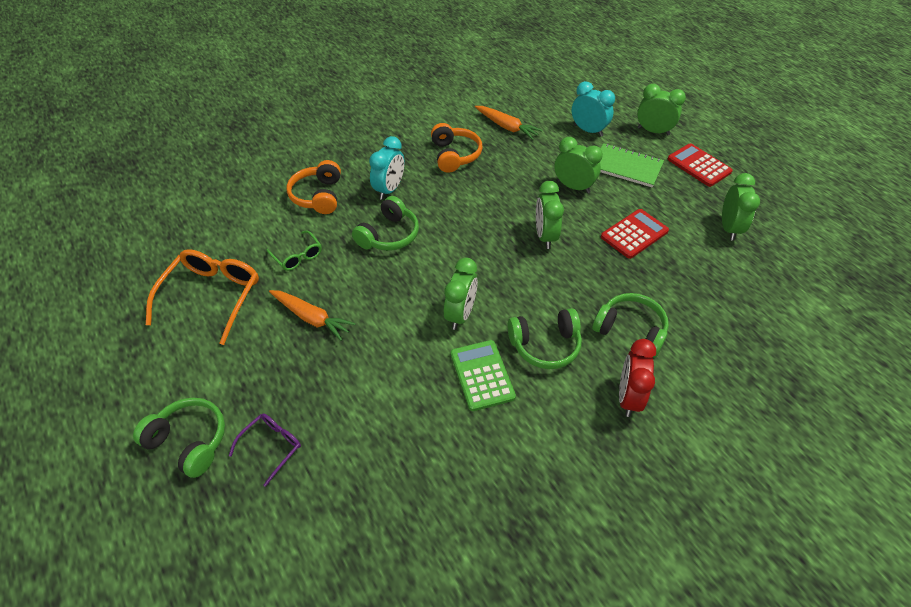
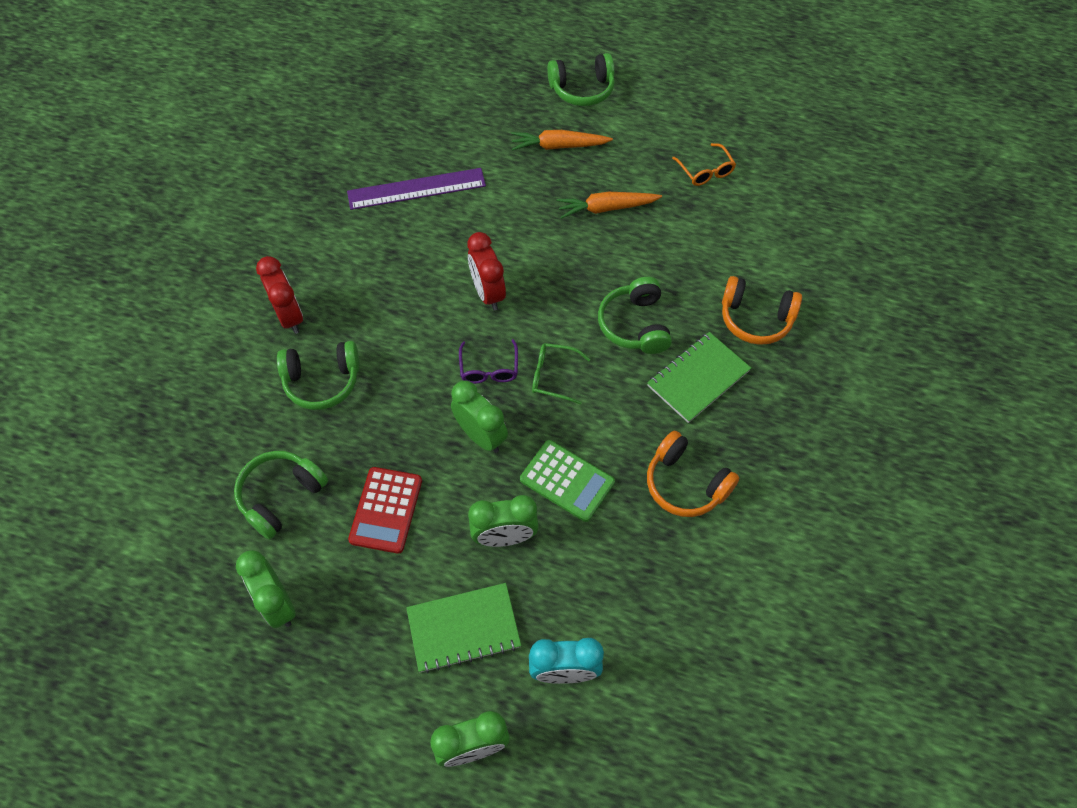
camera: 140 degrees right, 10 degrees up
orange glasses [146,249,259,345] -> orange glasses [672,143,736,186], size x0.53
purple glasses [228,413,301,487] -> purple glasses moved to [459,339,518,384]
green glasses [266,230,322,271] -> green glasses moved to [532,343,591,404]
orange headphones [287,160,341,214] -> orange headphones turned 150 degrees clockwise [722,276,802,345]
turquoise clock [369,136,404,200] -> green notebook [647,332,751,423]
green clock [444,258,478,330] -> red clock [467,232,506,311]
green calculator [451,340,516,411] -> green calculator moved to [520,440,615,522]
orange carrot [475,106,543,140] -> orange carrot moved to [511,130,613,151]
green headphones [507,308,582,369] -> green headphones moved to [234,451,328,539]
red calculator [668,143,733,187] -> none
none -> purple ruler [347,168,486,210]

